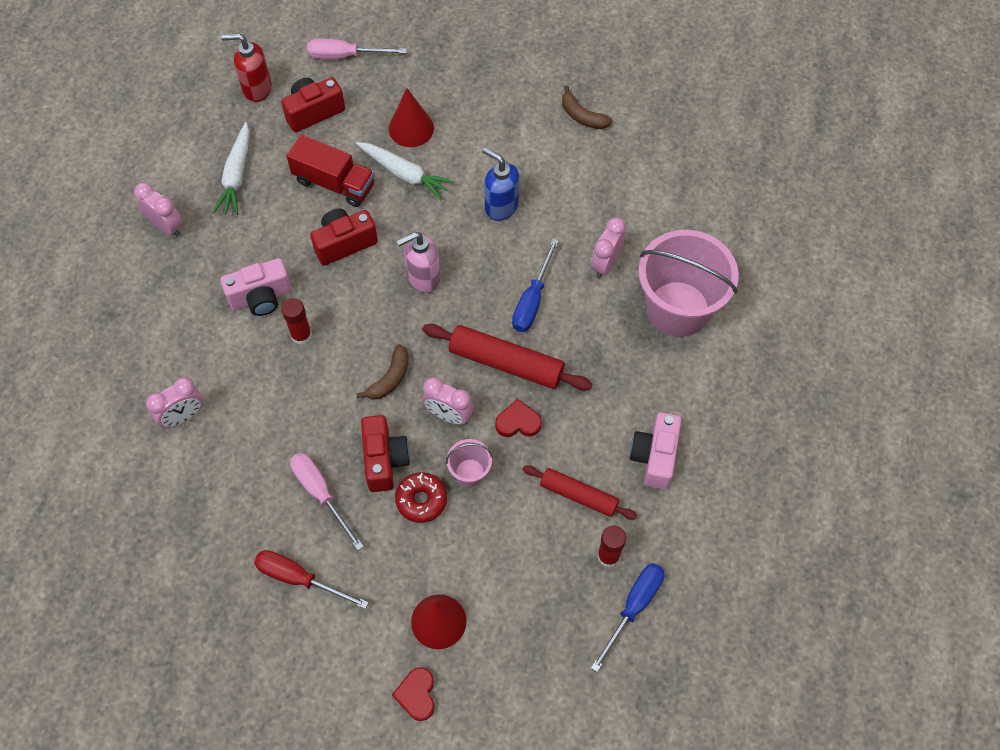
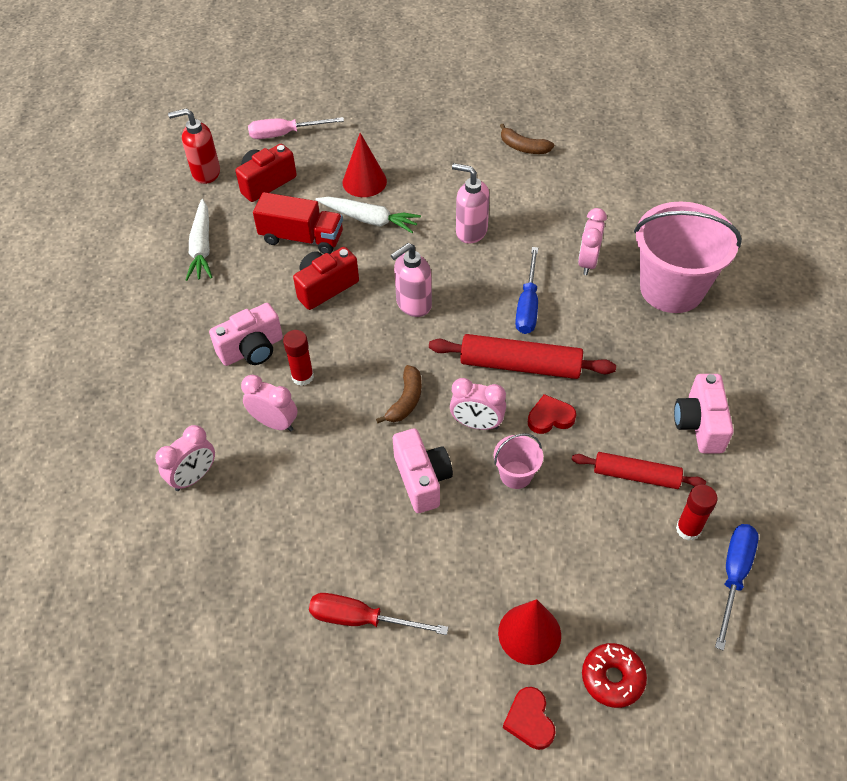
camera: 10 degrees left, 10 degrees down
pink clock [134,183,183,237] -> pink clock moved to [241,375,298,432]
pink screwdriver [290,453,364,550] -> none
red camera [361,415,410,492] -> pink camera [393,428,453,513]
red donut [395,472,447,523] -> red donut moved to [582,643,647,708]
blue soap dispenser [482,147,519,221] -> pink soap dispenser [452,163,489,244]

